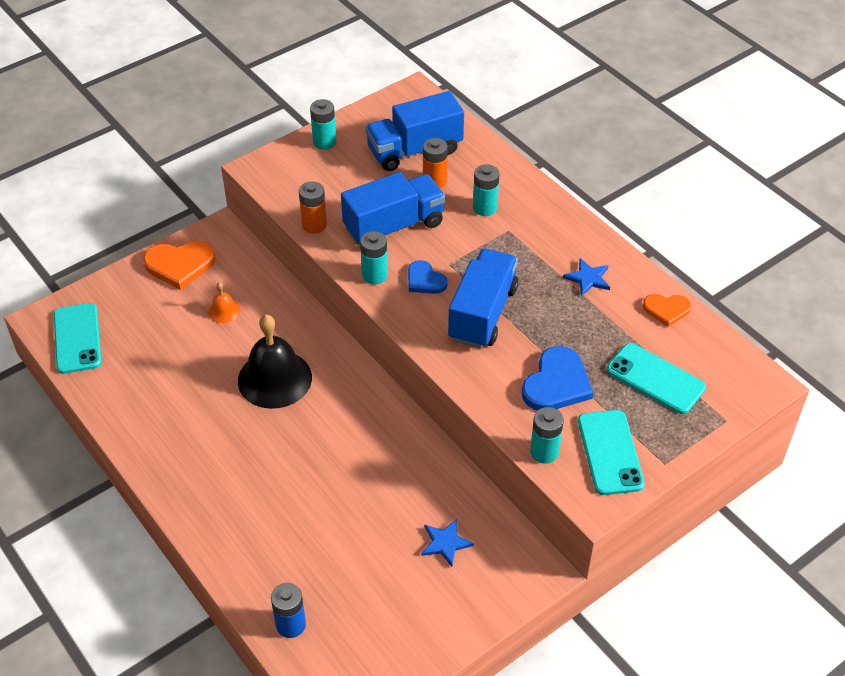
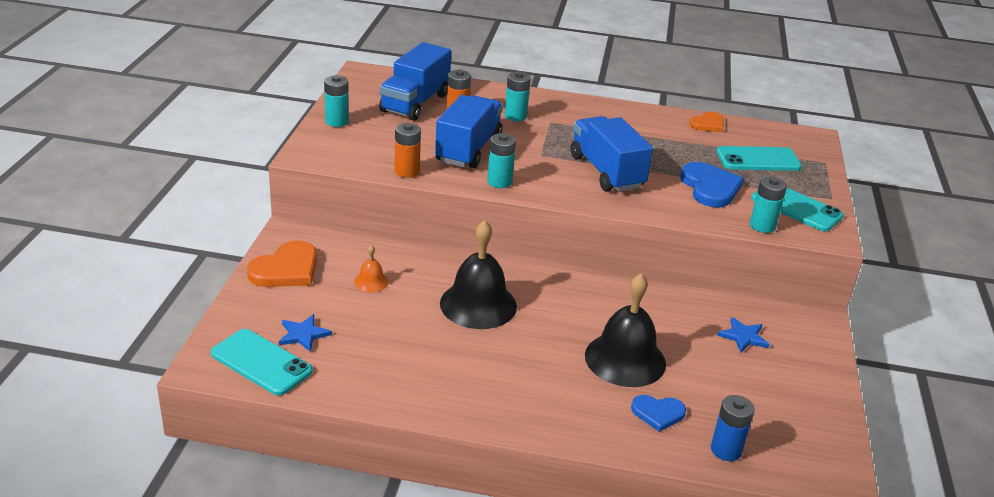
camera: 45 degrees left, 15 degrees down
blue heart [408,260,448,294] -> blue heart moved to [631,395,686,432]
blue star [563,258,610,296] -> blue star moved to [279,314,332,352]
none -> black bell [585,273,666,387]

